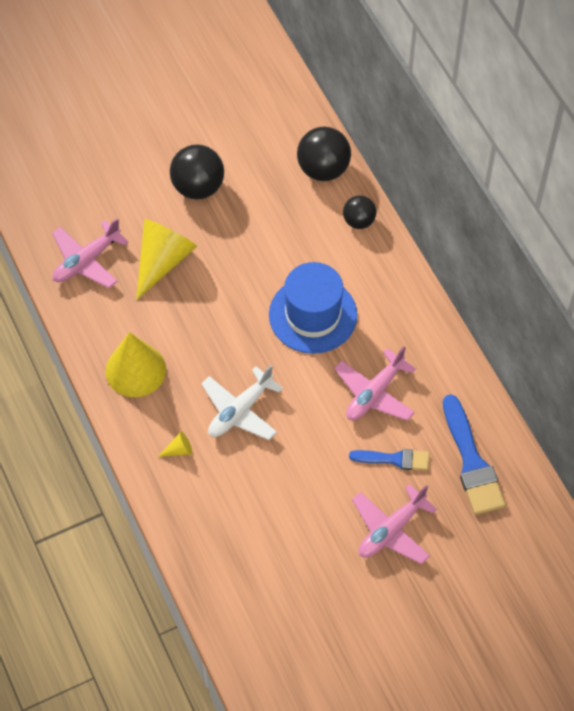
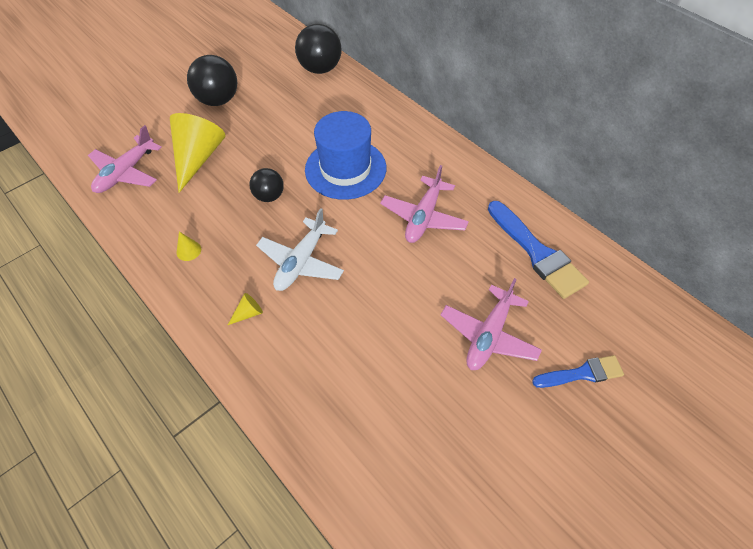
camera: 15 degrees left, 5 degrees down
yellow cone [105,332,166,397] -> yellow cone [176,232,201,261], size x0.41
black ball [343,195,376,229] -> black ball moved to [249,168,284,202]
blue brush [349,449,429,470] -> blue brush moved to [532,355,624,388]

